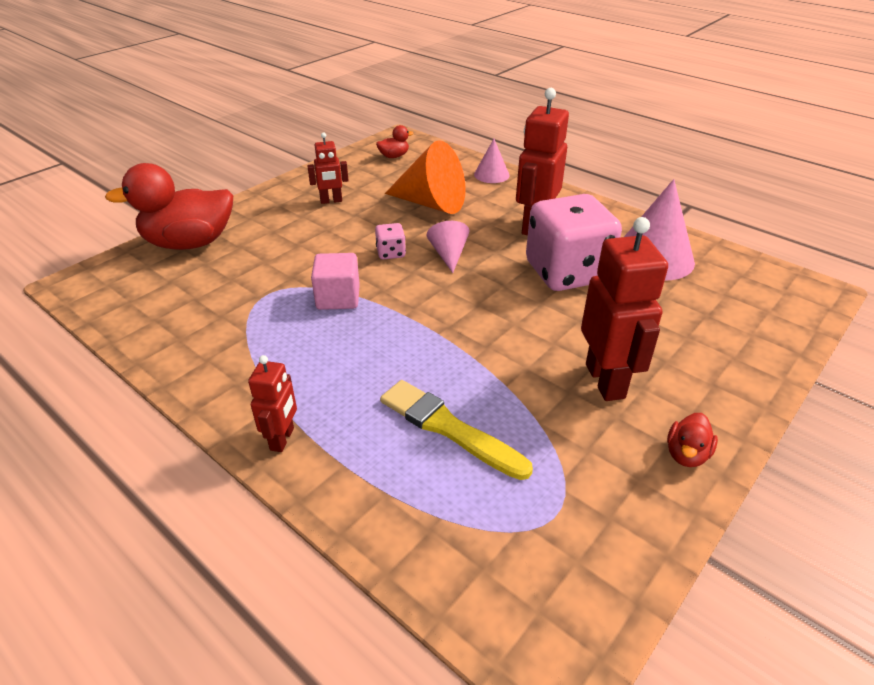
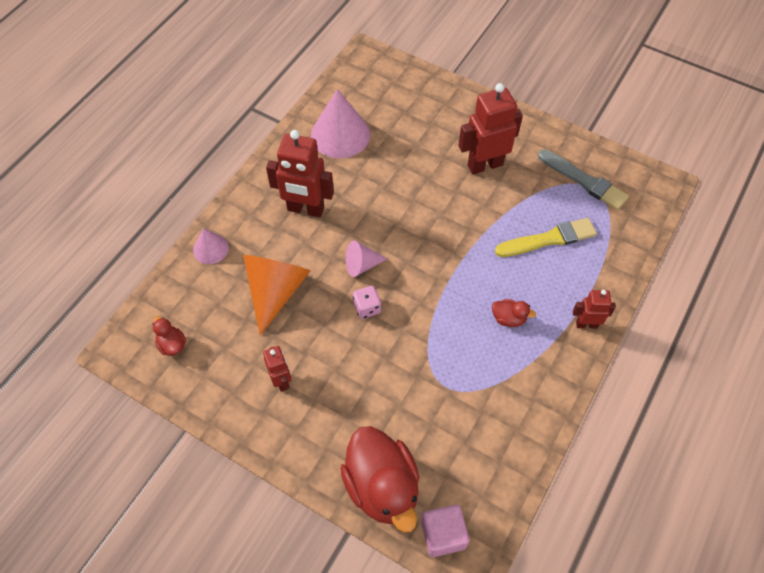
camera: 100 degrees left, 20 degrees up
pink cube [311,253,360,310] -> pink cube moved to [421,505,469,557]
yellow brush [380,380,533,480] -> yellow brush turned 135 degrees counterclockwise [495,218,597,257]
pink dice [526,194,622,291] -> none
red duck [667,413,718,467] -> red duck moved to [492,299,536,327]
none -> grey brush [538,149,629,210]

